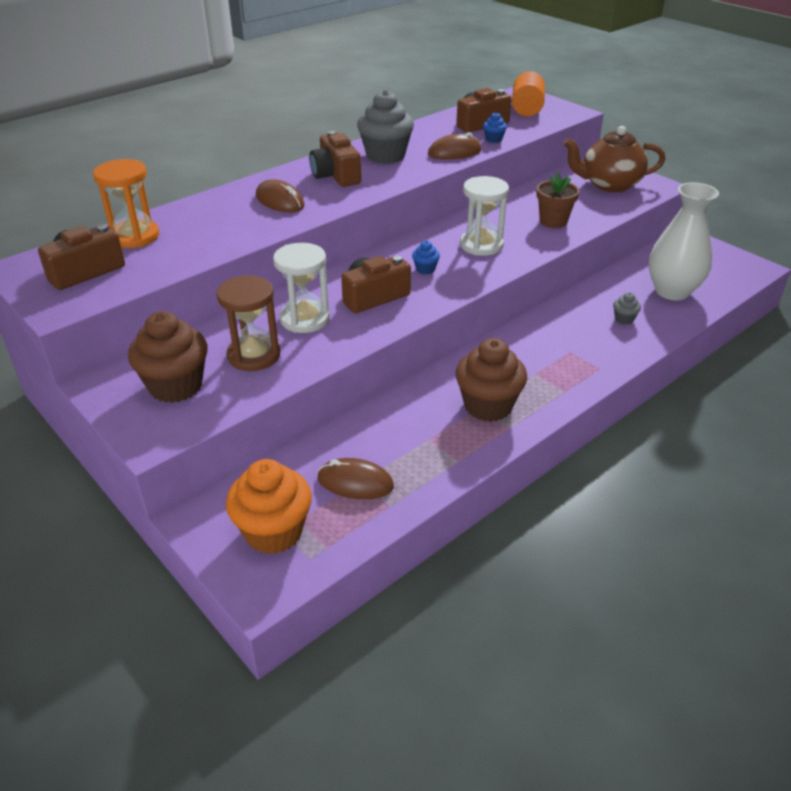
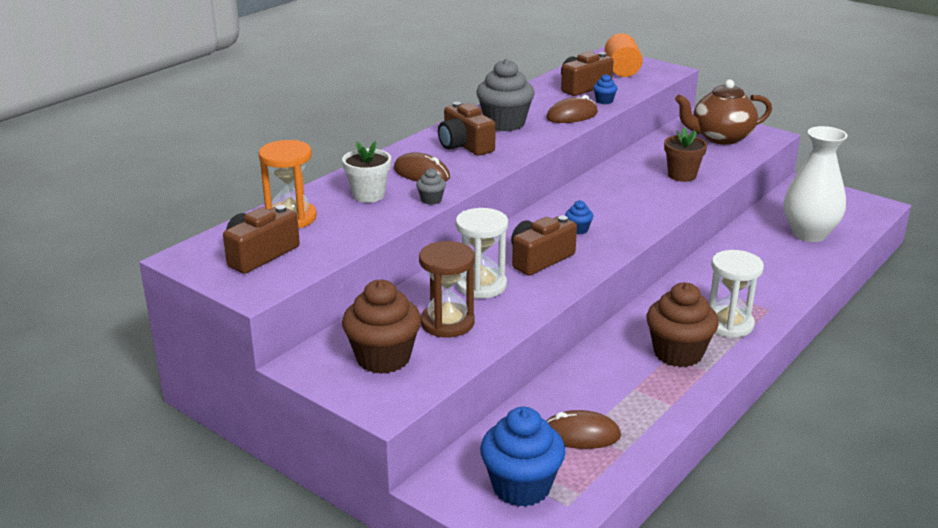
camera: 10 degrees left, 10 degrees down
orange cupcake [226,459,312,554] -> blue cupcake [480,407,565,507]
white hourglass [460,176,509,256] -> white hourglass moved to [709,250,764,338]
grey cupcake [613,292,641,325] -> grey cupcake moved to [416,168,446,205]
none -> white flower pot [342,141,391,203]

